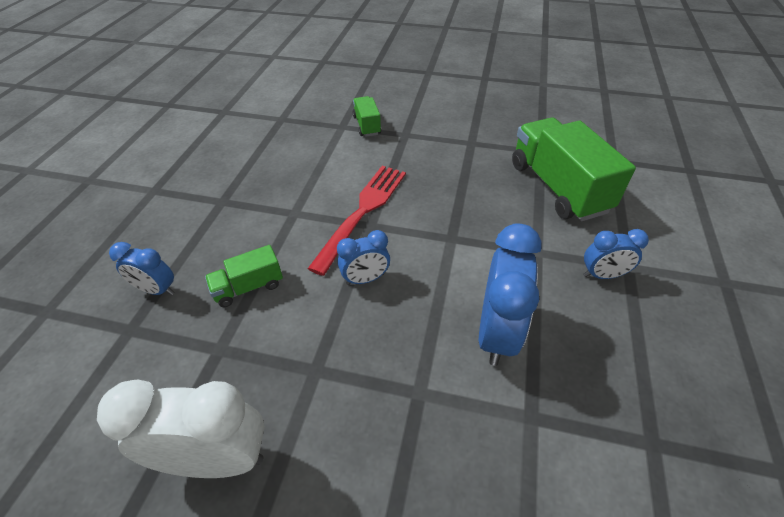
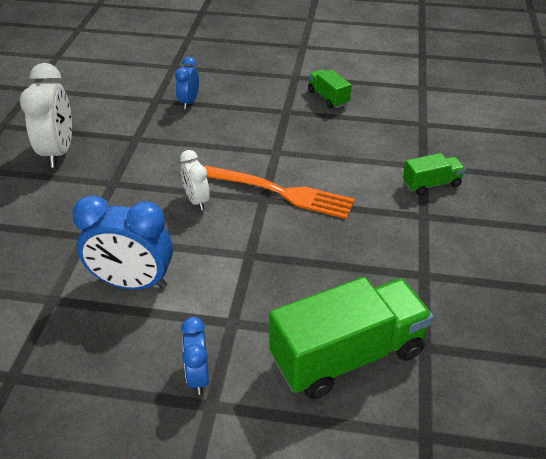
camera: 85 degrees right, 5 degrees down
green truck [205,245,283,307] -> green truck moved to [308,69,352,109]
red fork [308,166,406,276] -> orange fork [204,165,355,219]
blue clock [337,230,390,285] -> white clock [180,150,210,210]

